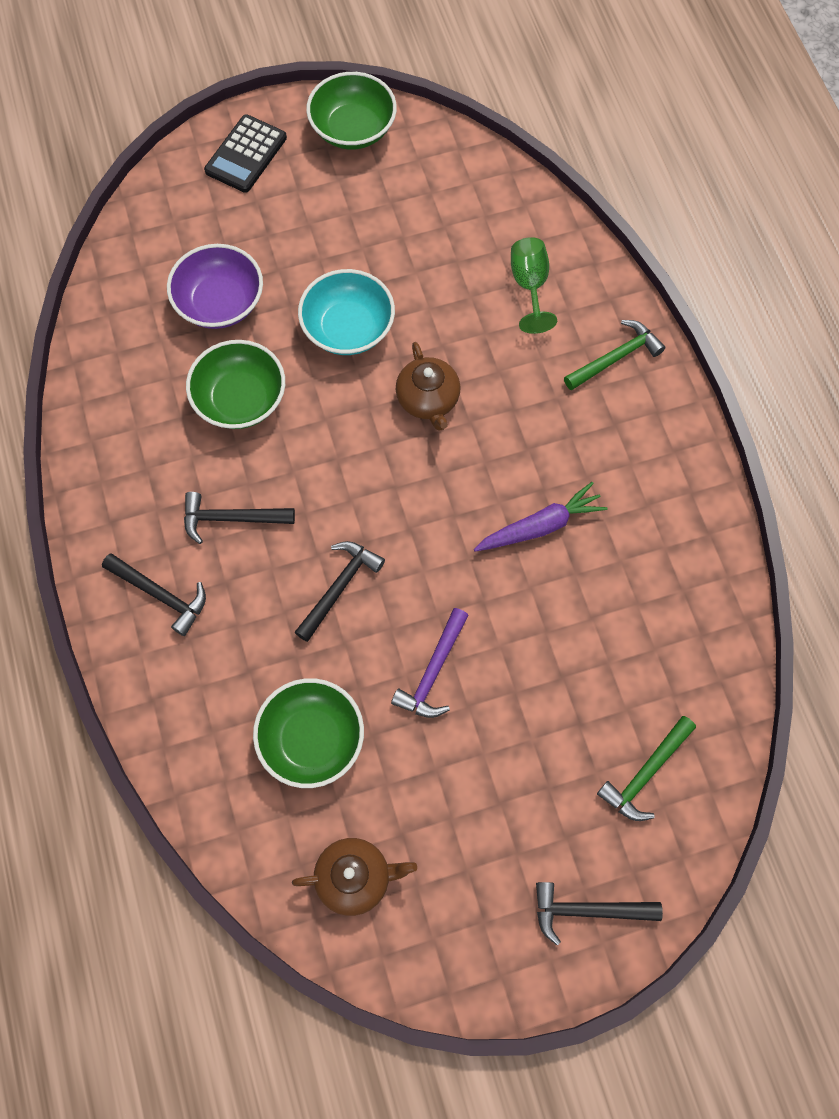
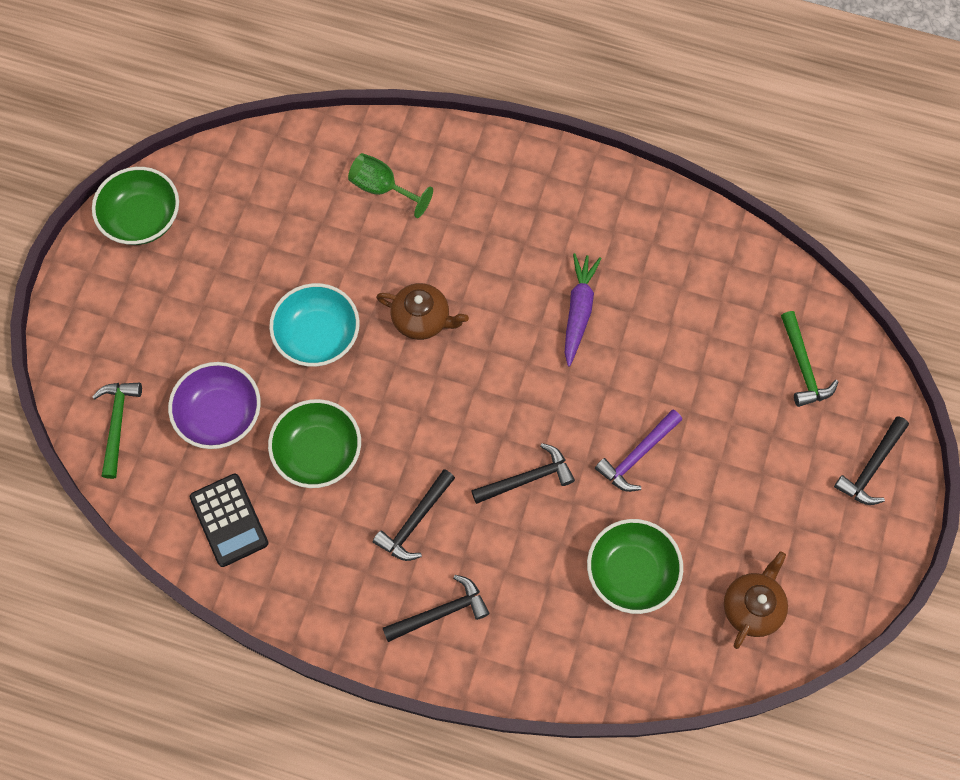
camera: 55 degrees left, 0 degrees up
black calculator [204,114,287,193] -> black calculator moved to [190,474,268,567]
black hammer [294,541,385,642] -> black hammer turned 90 degrees clockwise [471,443,575,504]
purple hammer [391,608,469,718] -> purple hammer turned 75 degrees clockwise [595,410,682,492]
green hammer [564,320,665,390] -> green hammer moved to [92,383,142,479]

